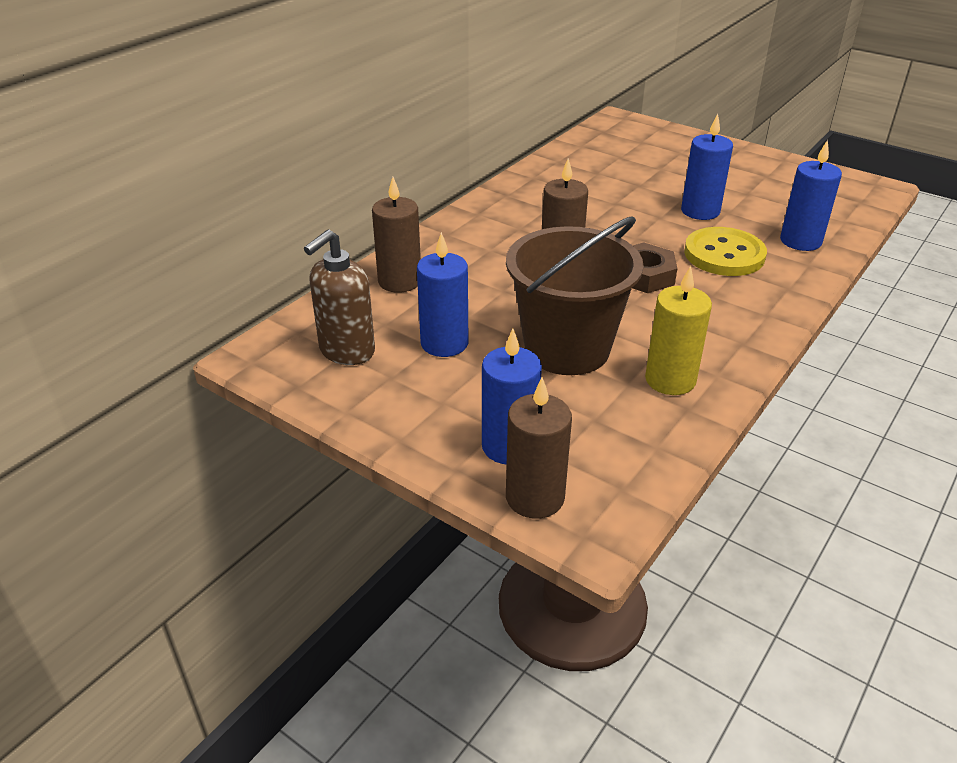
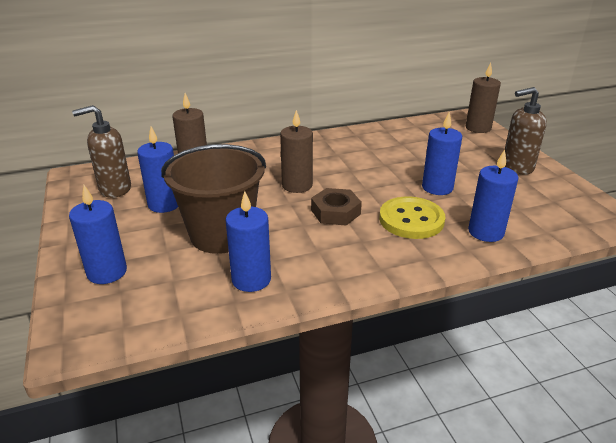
camera: 35 degrees right, 5 degrees down
brown candle [506,377,572,519] -> brown candle moved to [466,63,501,133]
yellow candle [645,266,712,395] -> blue candle [225,191,271,292]
none -> brown soap dispenser [505,87,547,175]

